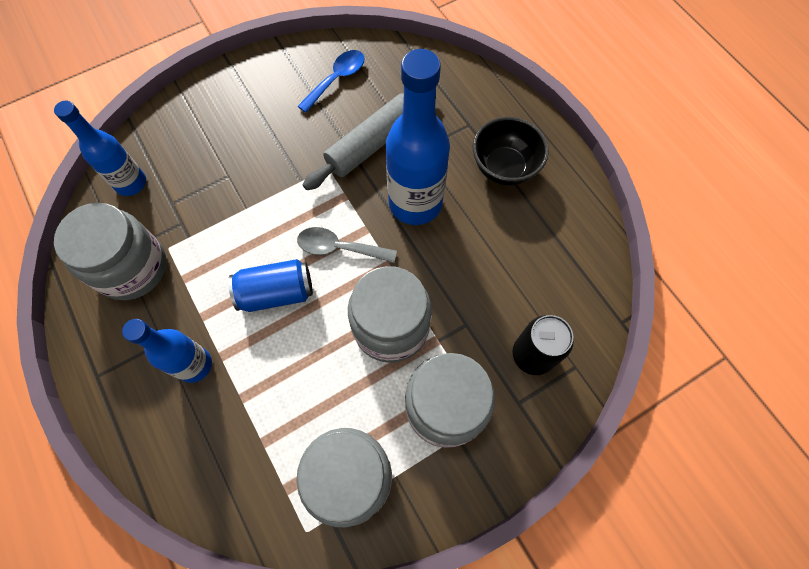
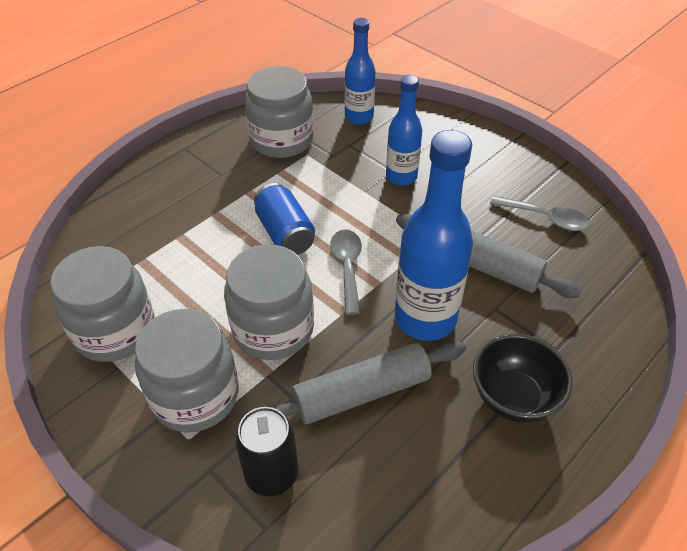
camera: 75 degrees right, 20 degrees down
blue bottle [122,319,212,383] -> blue bottle moved to [386,75,422,186]
blue spoon [298,50,365,113] -> grey spoon [490,196,590,231]
none -> grey rolling pin [265,341,466,424]

